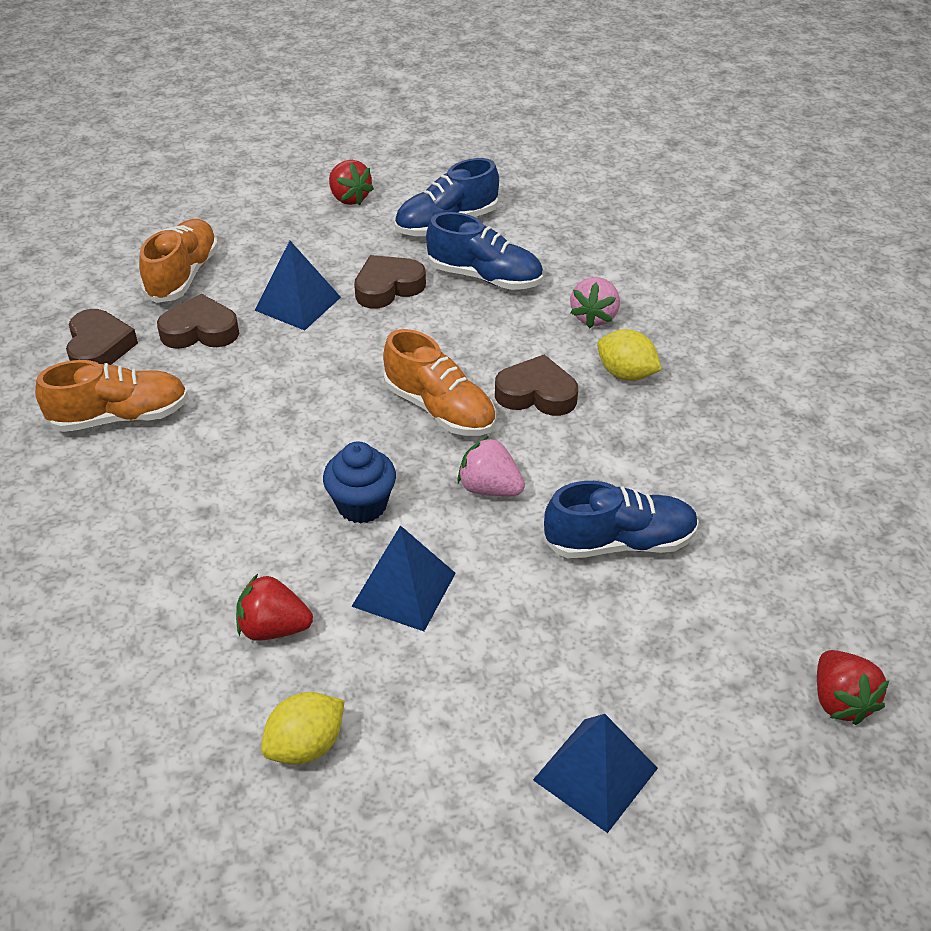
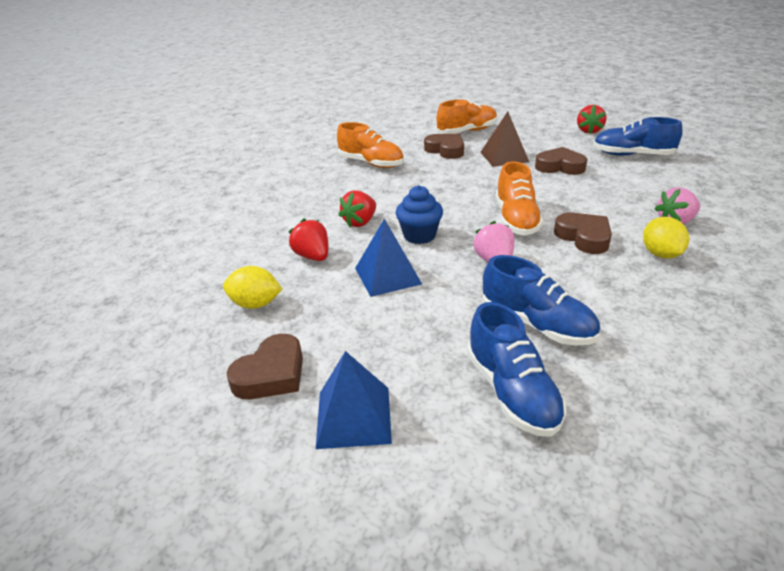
camera: 50 degrees right, 10 degrees down
brown heart [66,309,138,365] -> brown heart moved to [226,334,303,399]
blue pyramid [255,241,341,331] -> brown pyramid [480,112,529,167]
blue shoe [426,212,543,290] -> blue shoe moved to [467,302,566,437]
red strawberry [817,650,889,725] -> red strawberry moved to [339,190,376,227]

